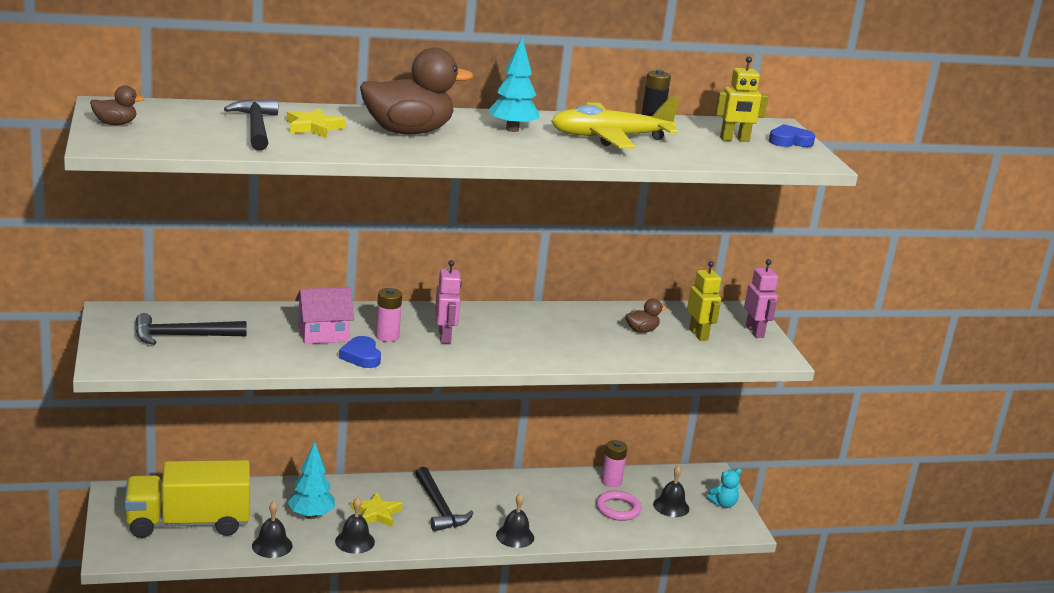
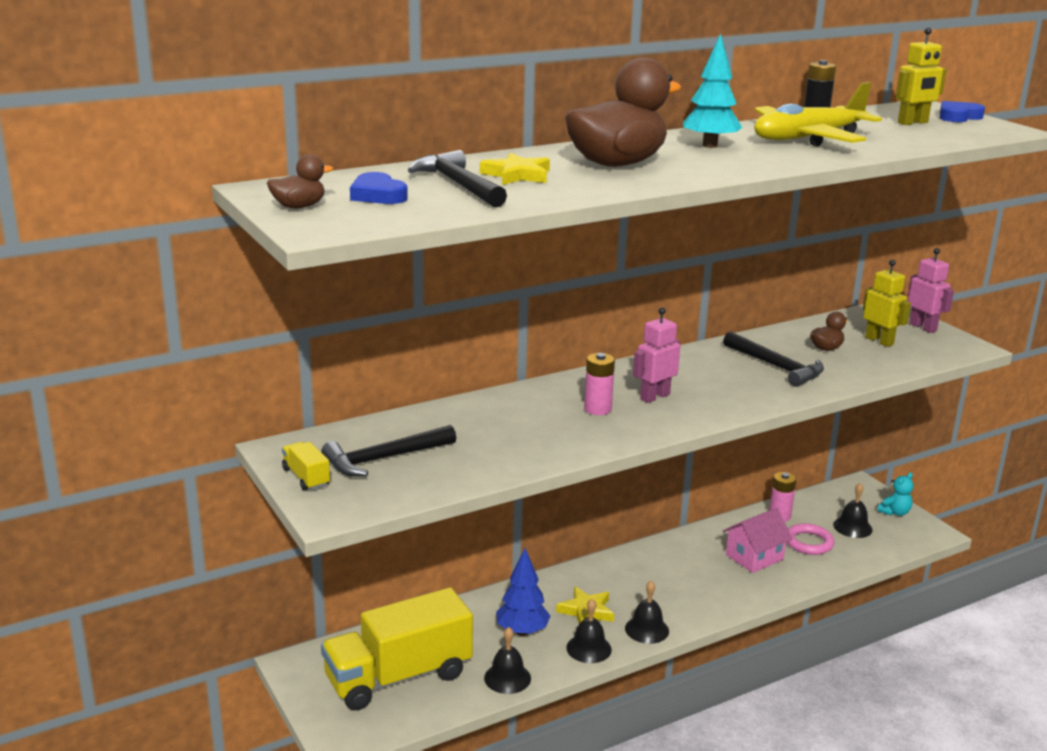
camera: 15 degrees left, 0 degrees up
turquoise tree [287,442,335,519] -> blue tree [496,548,550,636]
pink house [295,287,354,344] -> pink house moved to [723,508,792,573]
blue heart [339,336,381,368] -> blue heart moved to [350,172,408,204]
black hammer [415,467,473,531] -> black hammer moved to [723,331,824,387]
pink robot [435,260,462,344] -> pink robot turned 105 degrees counterclockwise [633,307,680,403]
black bell [496,493,534,548] -> black bell moved to [625,581,669,644]
none -> yellow truck [282,442,330,491]

